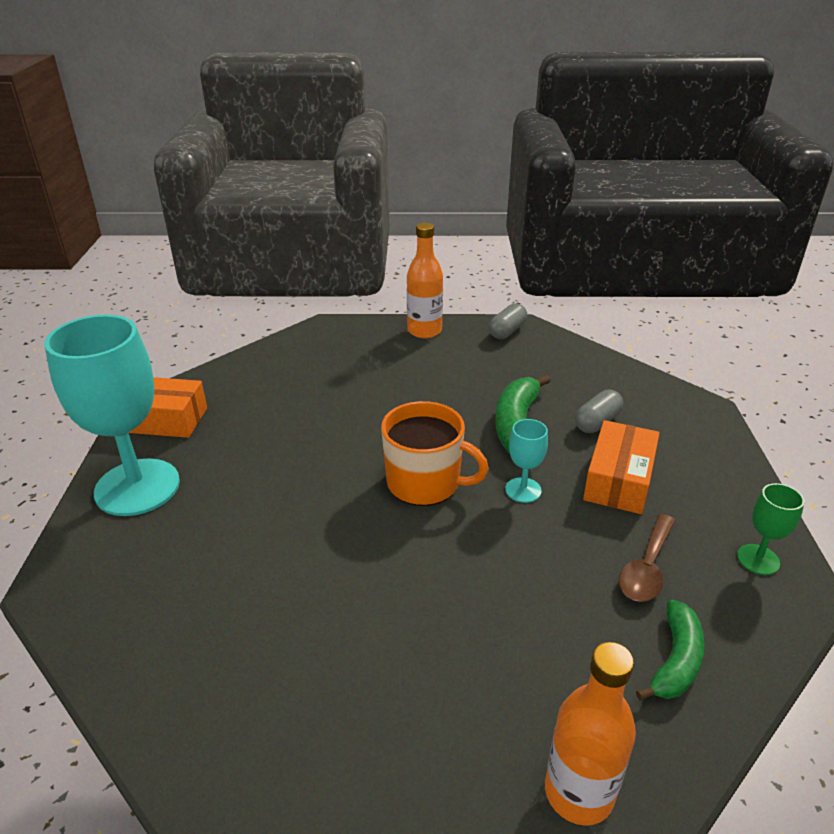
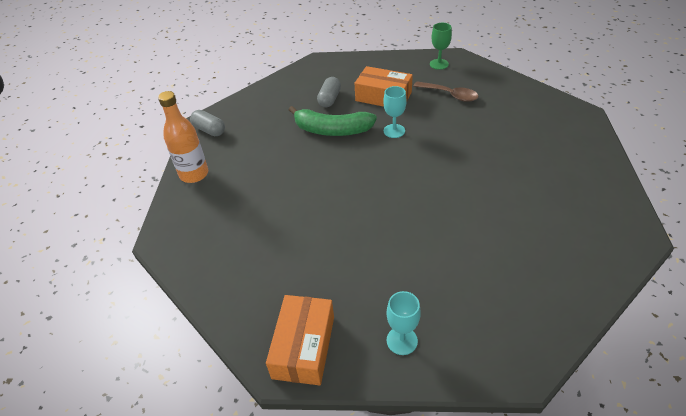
camera: 85 degrees left, 10 degrees up
turquoise goblet [44,315,180,516] -> turquoise goblet [387,291,421,355], size x0.44
orange mug [381,401,489,506] -> none
orange bottle [545,642,636,826] -> none
grey capsule [575,390,623,433] -> grey capsule turned 60 degrees clockwise [317,77,341,107]
green banana [636,599,705,700] -> none

